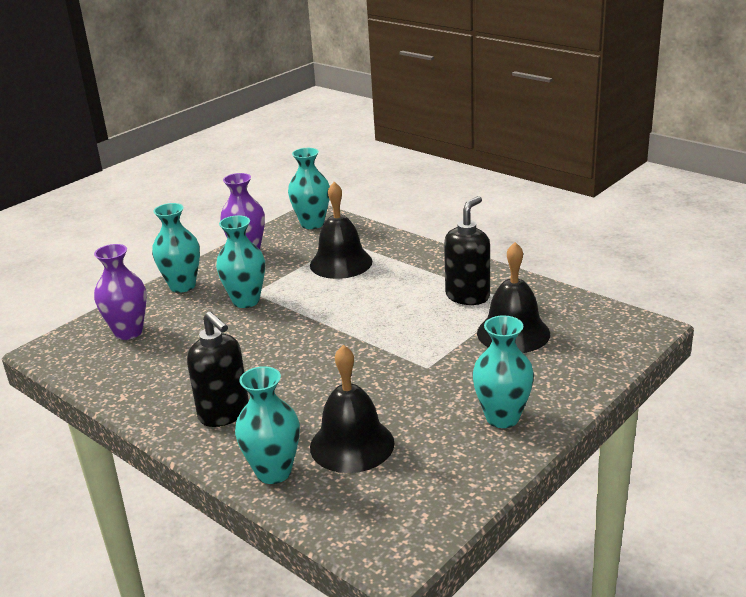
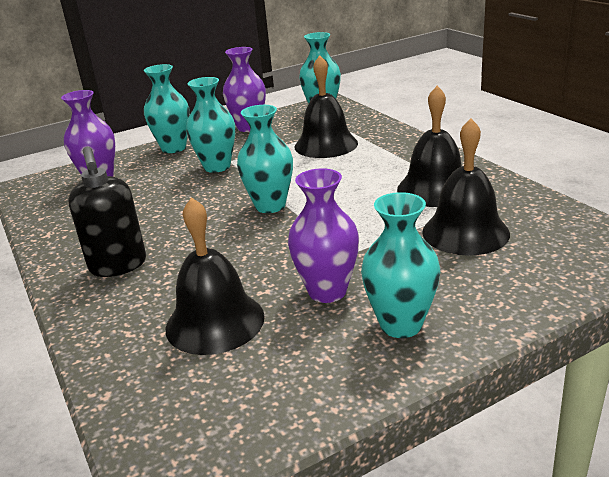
camera: 20 degrees right, 0 degrees up
turquoise vase [235,366,300,484] -> turquoise vase moved to [237,105,293,213]
black soap dispenser [444,196,490,305] -> black bell [397,86,462,207]
none -> purple vase [288,168,359,303]

